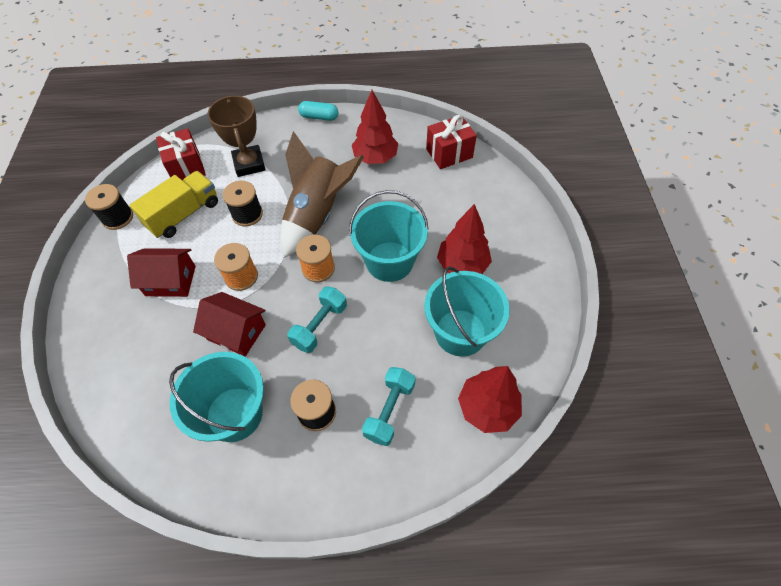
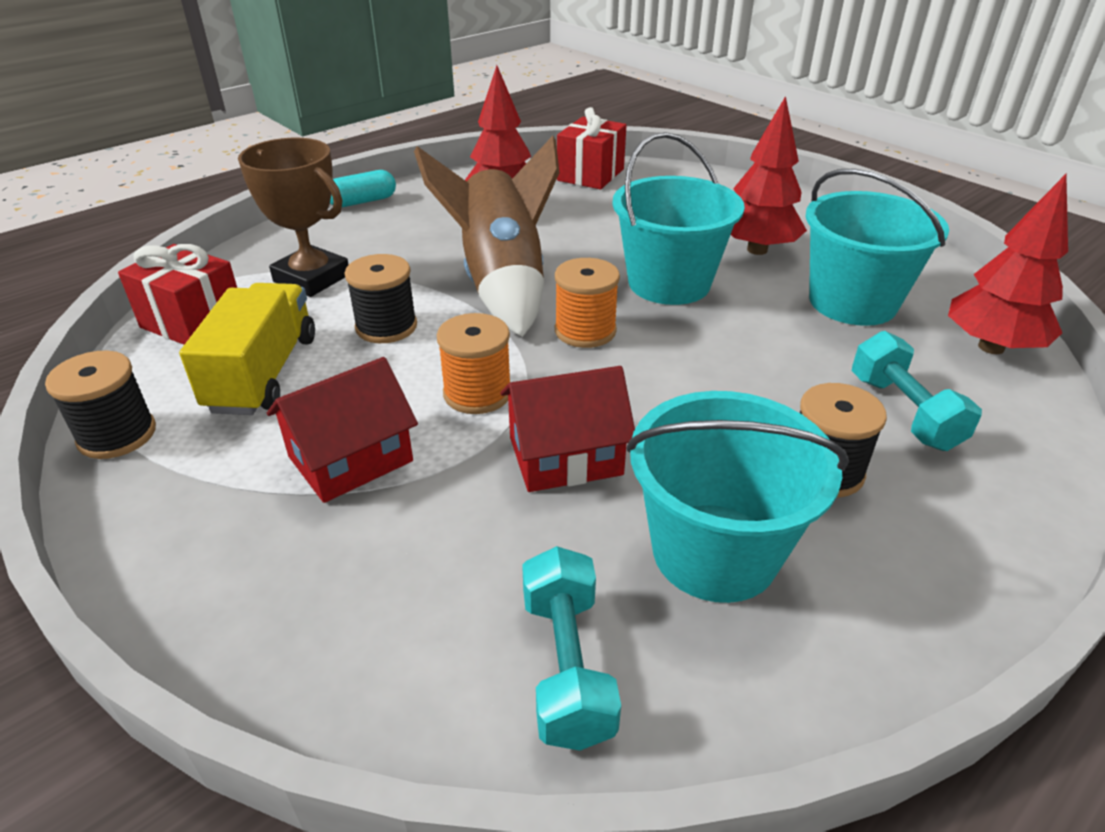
camera: 40 degrees left, 20 degrees down
turquoise dumbbell [287,286,347,353] -> turquoise dumbbell moved to [522,546,621,751]

